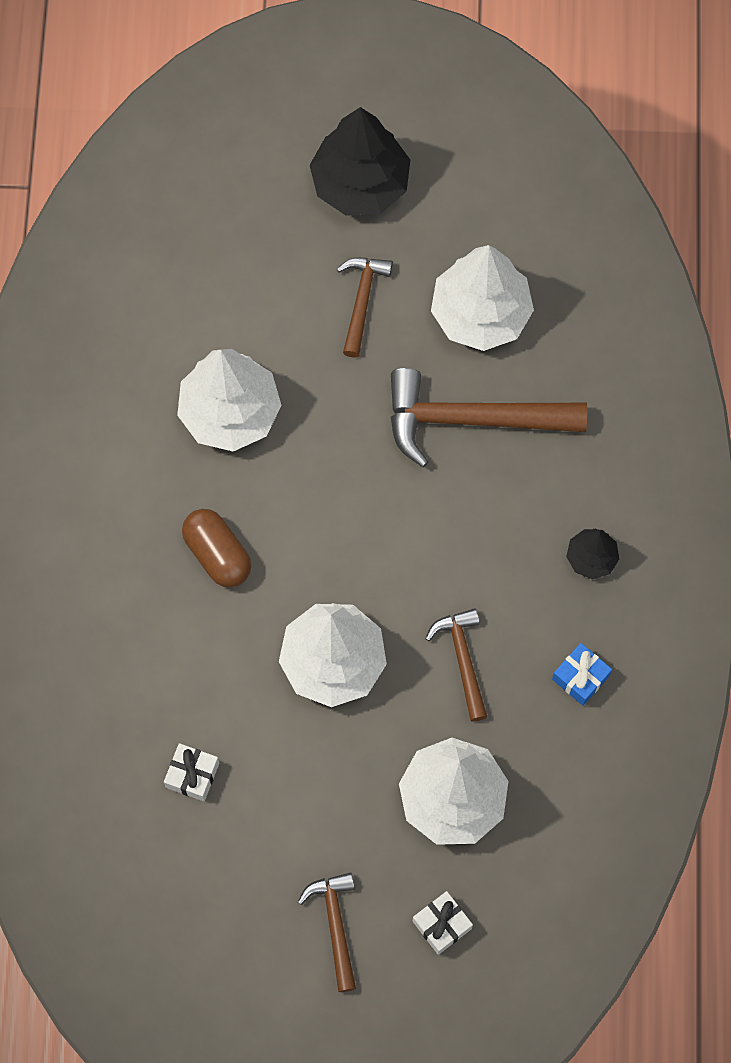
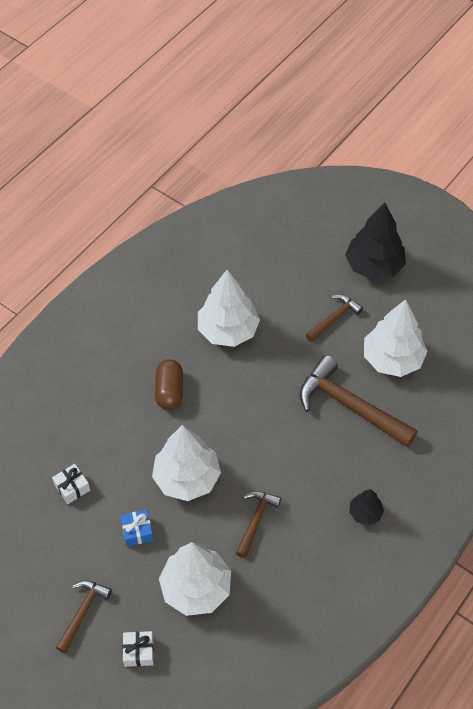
camera: 35 degrees right, 15 degrees down
blue gift [552,643,612,706] -> blue gift moved to [121,510,153,547]

